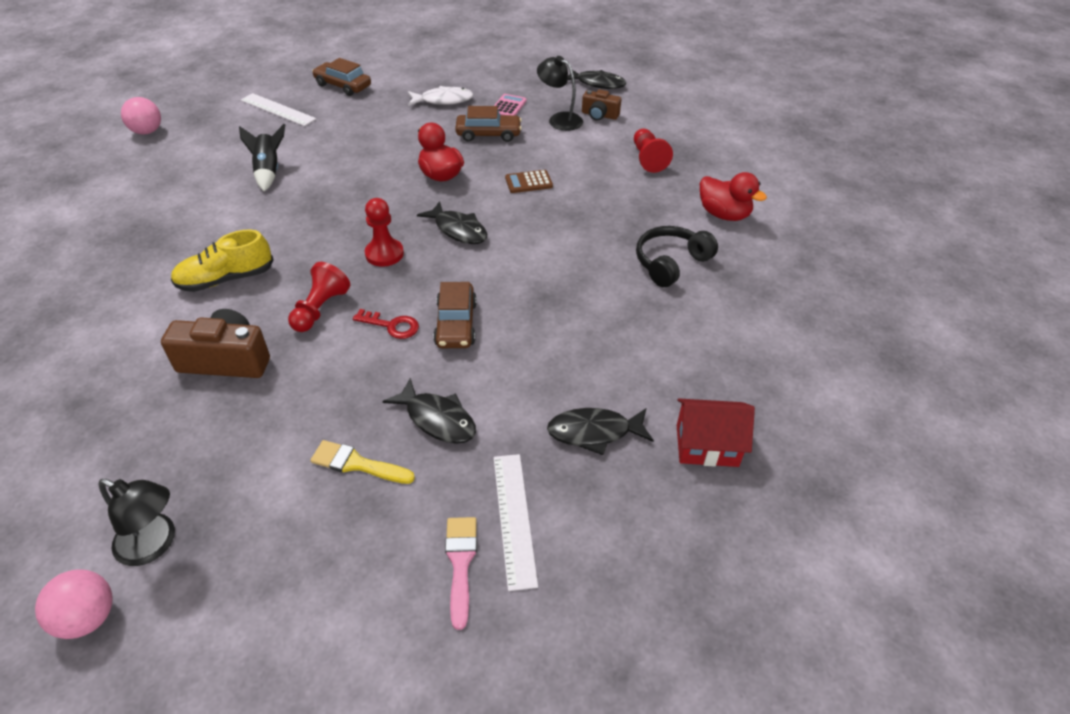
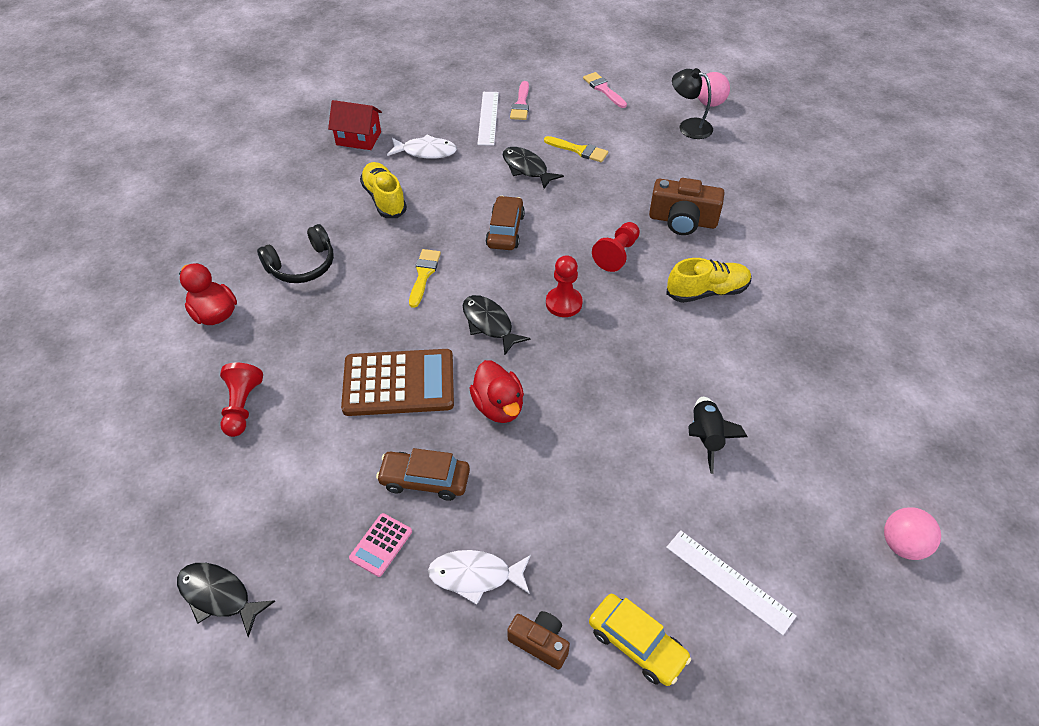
camera: 170 degrees left, 5 degrees up
brown car [312,58,371,96] -> yellow car [589,594,691,686]
red key [353,309,419,339] -> none
brown calculator [505,170,553,193] -> brown calculator [341,349,454,416], size x2.15
black lamp [537,56,583,131] -> none
black fish [547,408,654,455] -> white fish [387,134,457,159]
brown camera [582,89,621,121] -> brown camera moved to [507,611,570,670]
none -> yellow shoe [360,162,407,218]
none -> yellow brush [409,249,441,308]
none -> pink brush [583,72,627,108]

